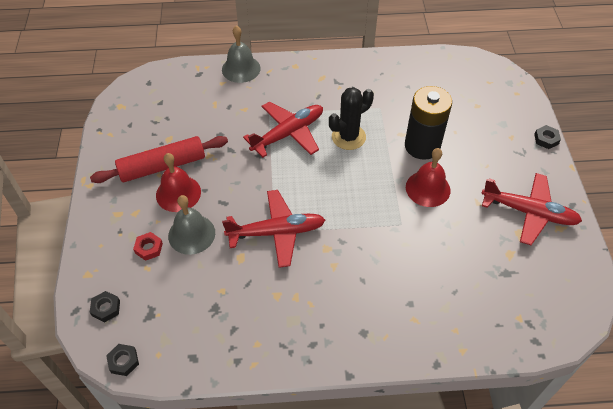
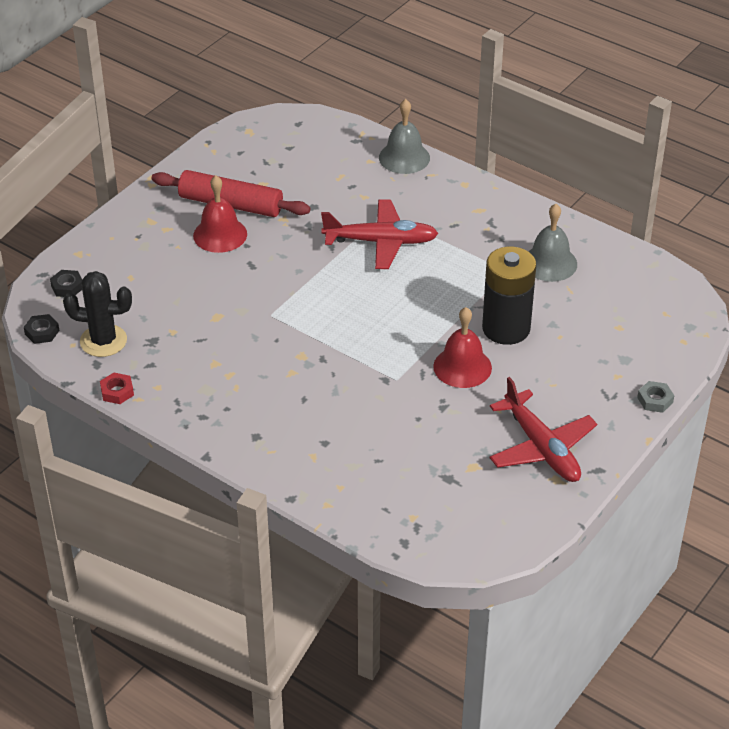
camera: 40 degrees right, 10 degrees down
red nut [133,232,163,261] -> red nut moved to [100,373,134,404]
grey bell [168,195,215,255] -> grey bell moved to [528,204,577,282]
red plane [222,190,325,268] -> none
black cactus [329,87,374,150] -> black cactus moved to [63,271,132,357]
black nut [534,125,561,149] -> grey nut [637,381,674,413]

